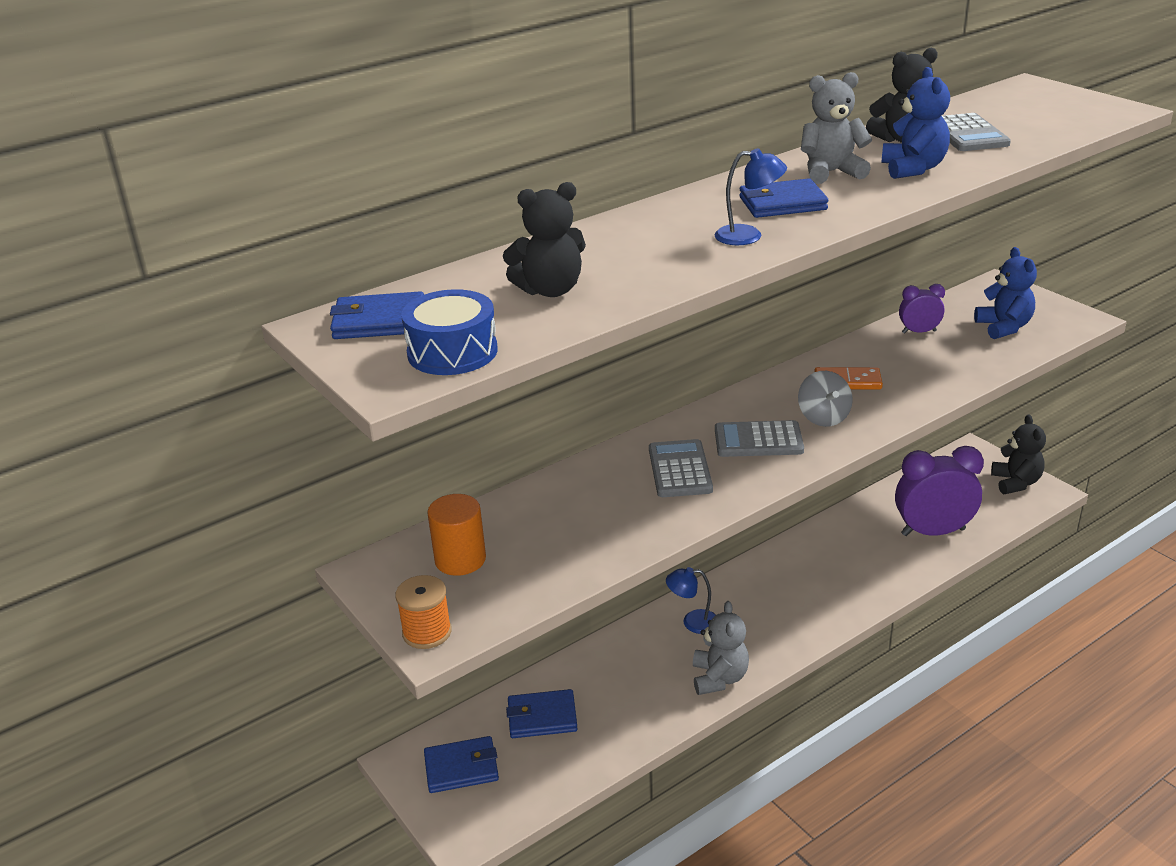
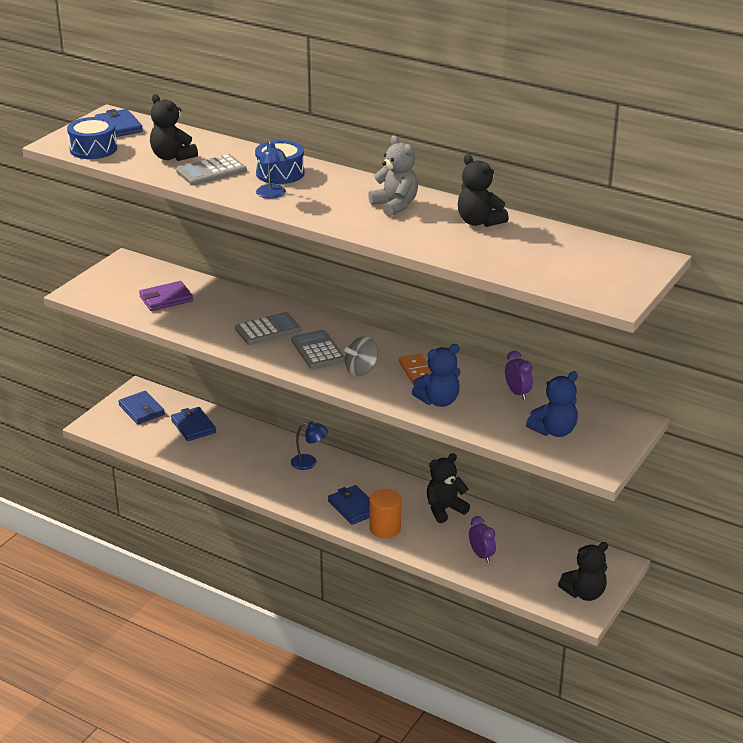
camera: 65 degrees right, 0 degrees up
orange spool [395,575,452,649] -> none
orange cylinder [427,494,486,576] -> orange cylinder moved to [369,489,401,538]
blue lamp [666,567,716,634] -> blue lamp turned 120 degrees clockwise [291,421,328,470]
grey teddy bear [693,601,749,695] -> none
blue wallet [739,178,828,218] -> blue wallet moved to [328,485,370,525]
blue teddy bear [881,67,950,179] -> blue teddy bear moved to [412,344,460,407]
purple clock [895,446,984,536] -> purple clock [469,516,496,563], size x0.50
grey calculator [942,113,1011,151] -> grey calculator moved to [176,154,247,185]
none -> purple wallet [139,281,193,311]
none -> blue drum [255,140,305,184]
none -> black teddy bear [427,453,470,523]

